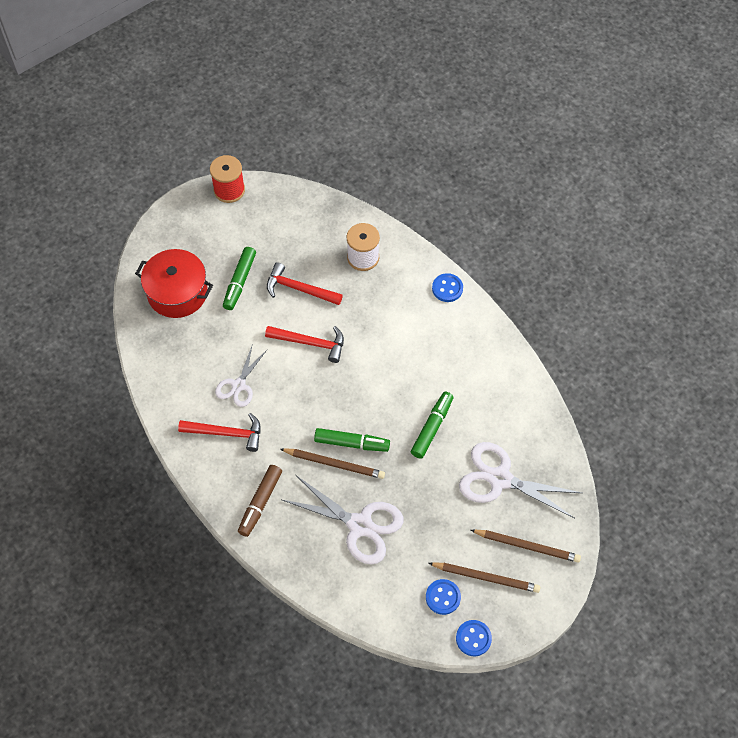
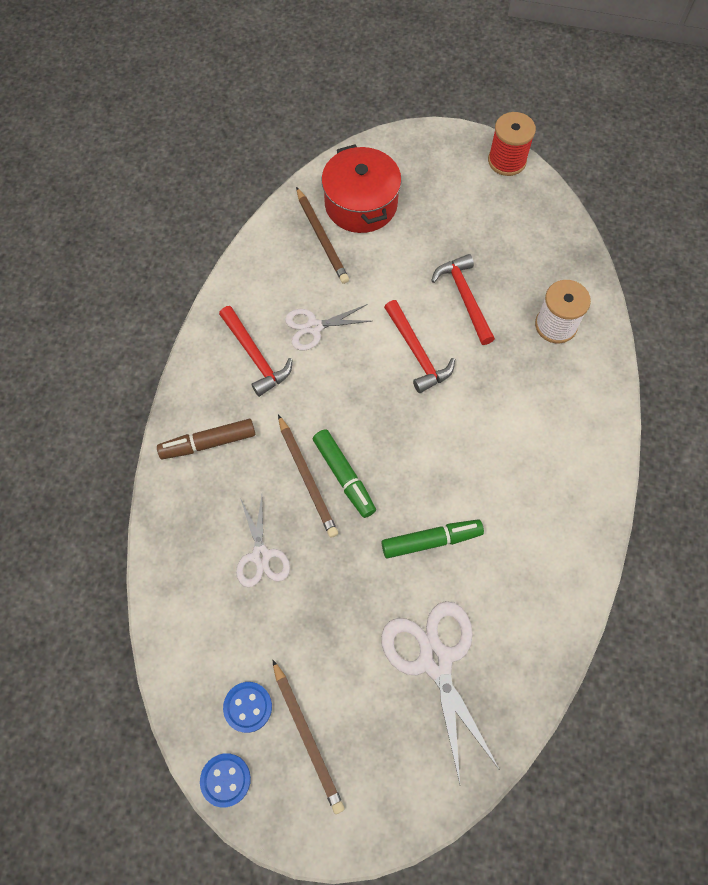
camera: 50 degrees right, 5 degrees up
green marker [223,247,256,310] -> none
white scissors [282,475,403,564] -> white scissors [236,496,290,587], size x0.60
blue button [432,273,463,302] -> none
brown pencil [471,530,581,563] -> brown pencil moved to [296,187,349,284]

